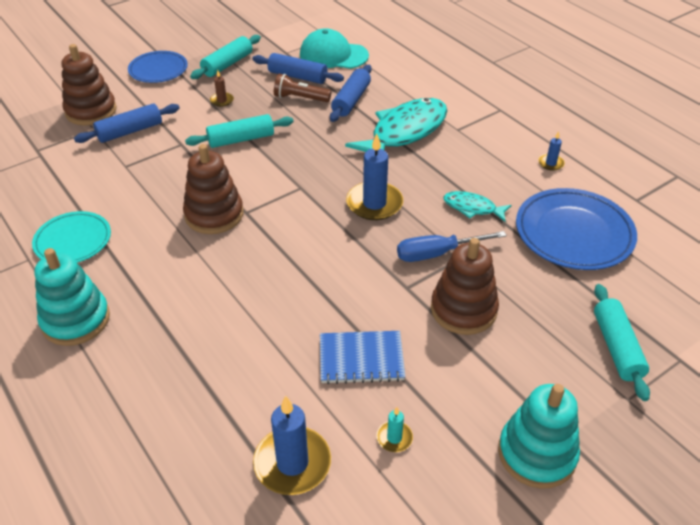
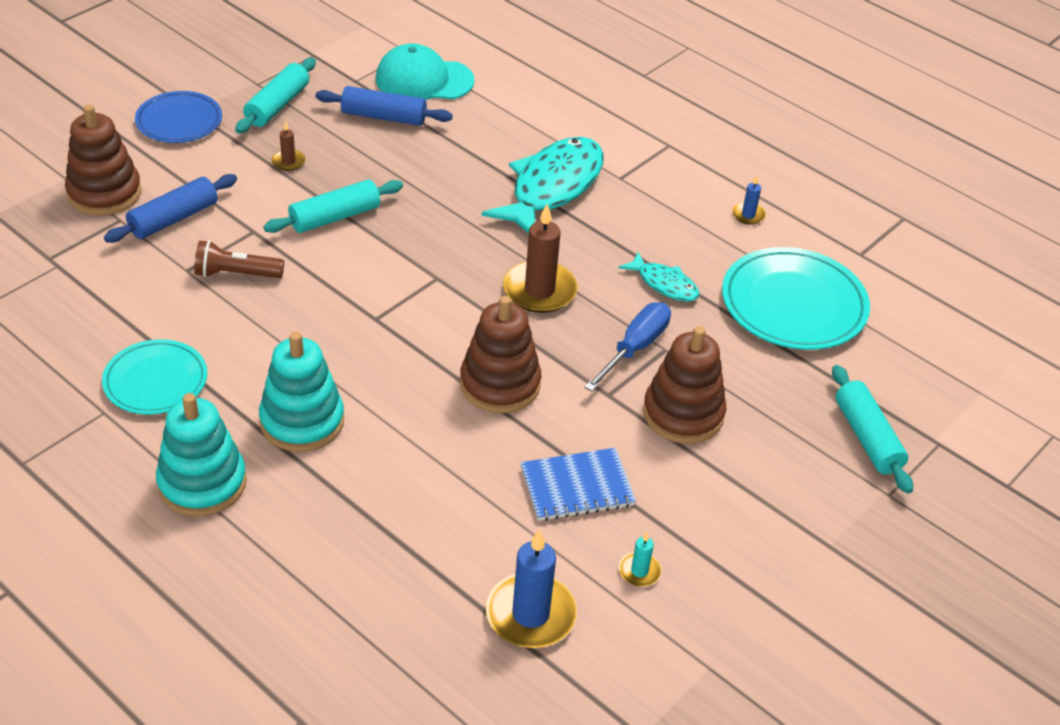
camera: 15 degrees left, 0 degrees up
brown stacking toy [183,144,243,234] -> brown stacking toy moved to [460,296,541,413]
brown flashlight [274,74,331,102] -> brown flashlight moved to [194,240,284,278]
blue rolling pin [330,65,372,122] -> none
blue candle [346,134,403,220] -> brown candle [503,204,577,313]
blue screwdriver [397,231,507,262] -> blue screwdriver turned 150 degrees clockwise [584,302,671,391]
turquoise fish [443,191,512,222] -> turquoise fish turned 150 degrees counterclockwise [618,252,700,302]
turquoise stacking toy [498,384,580,489] -> turquoise stacking toy moved to [259,332,344,452]
blue plate [516,188,637,270] -> turquoise plate [722,247,870,350]

